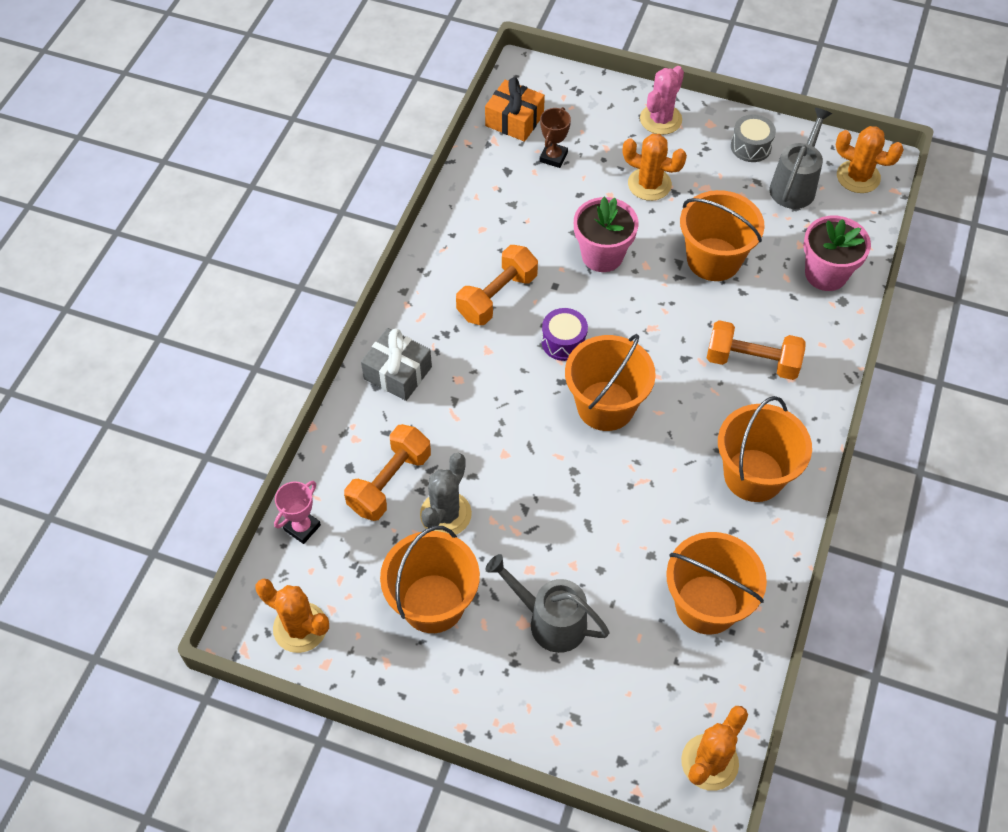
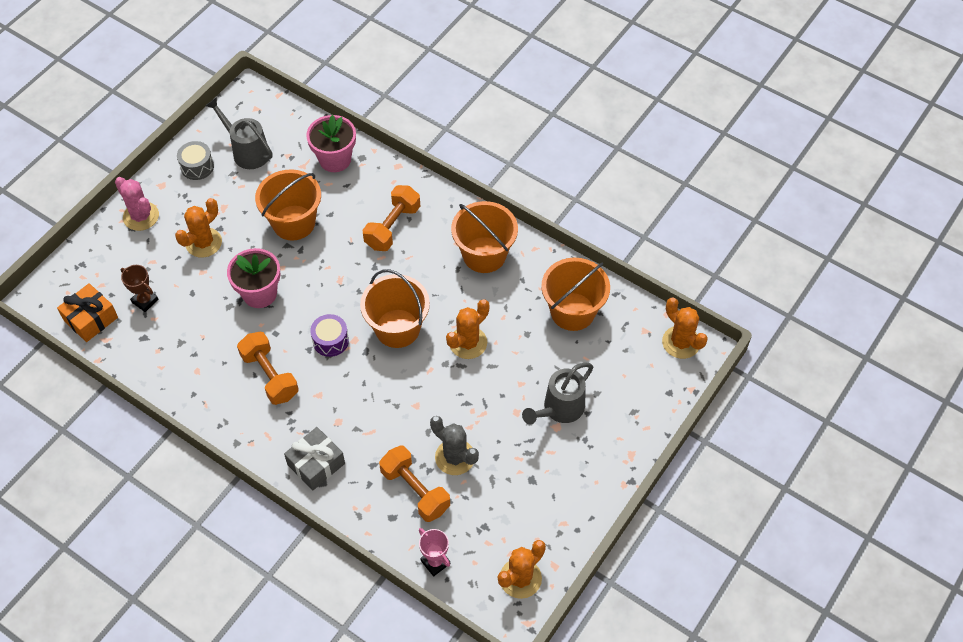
camera: 75 degrees left, 0 degrees up
orange bucket [380,526,480,633] -> none
orange cactus [836,126,904,193] -> orange cactus moved to [446,299,490,359]

